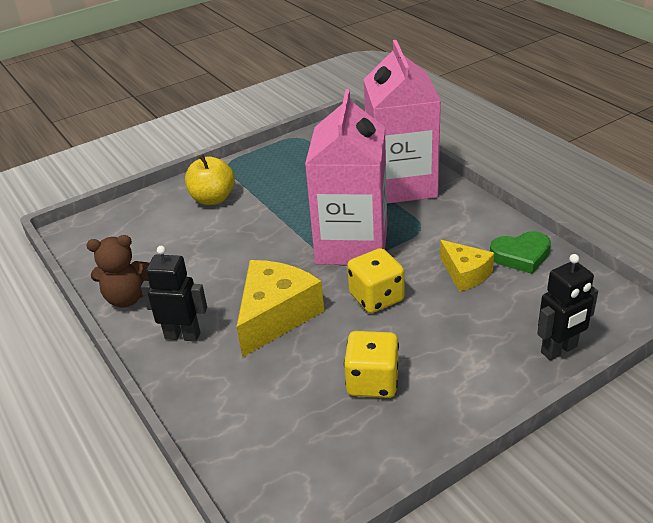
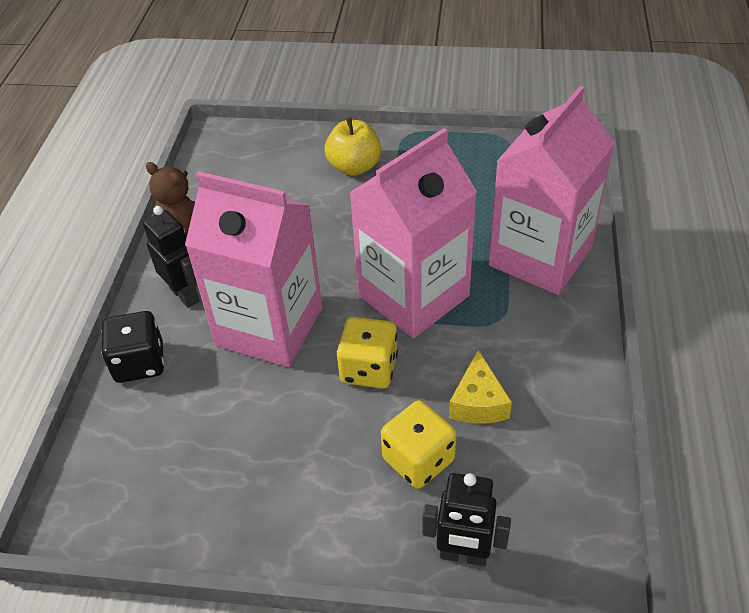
camera: 40 degrees right, 10 degrees up
yellow cheese [237,260,324,357] -> pink carton [185,171,322,367]
yellow dice [344,331,399,398] -> yellow dice moved to [381,400,457,489]
green heart [490,231,551,274] -> none
none -> black dice [101,311,164,383]

